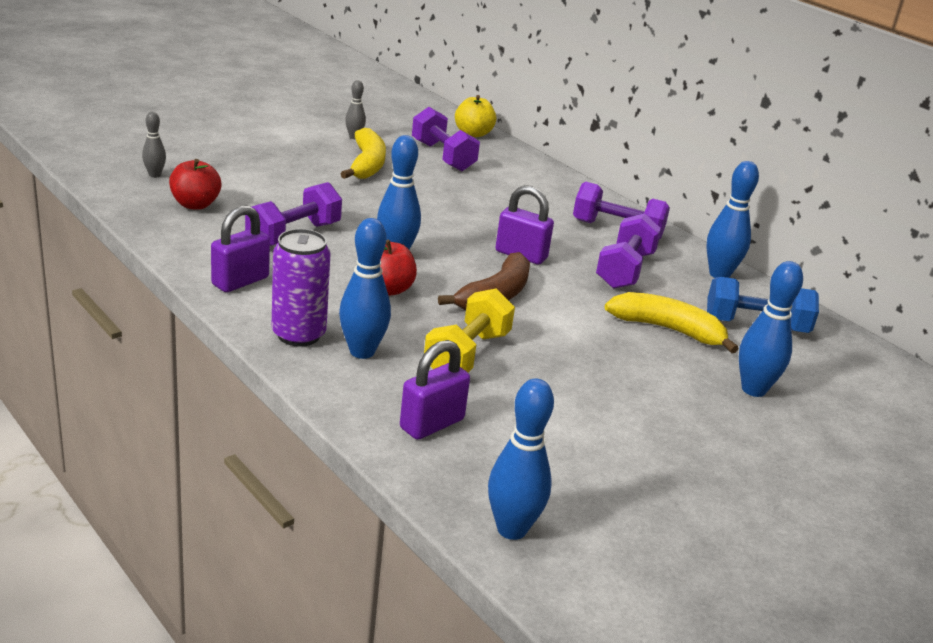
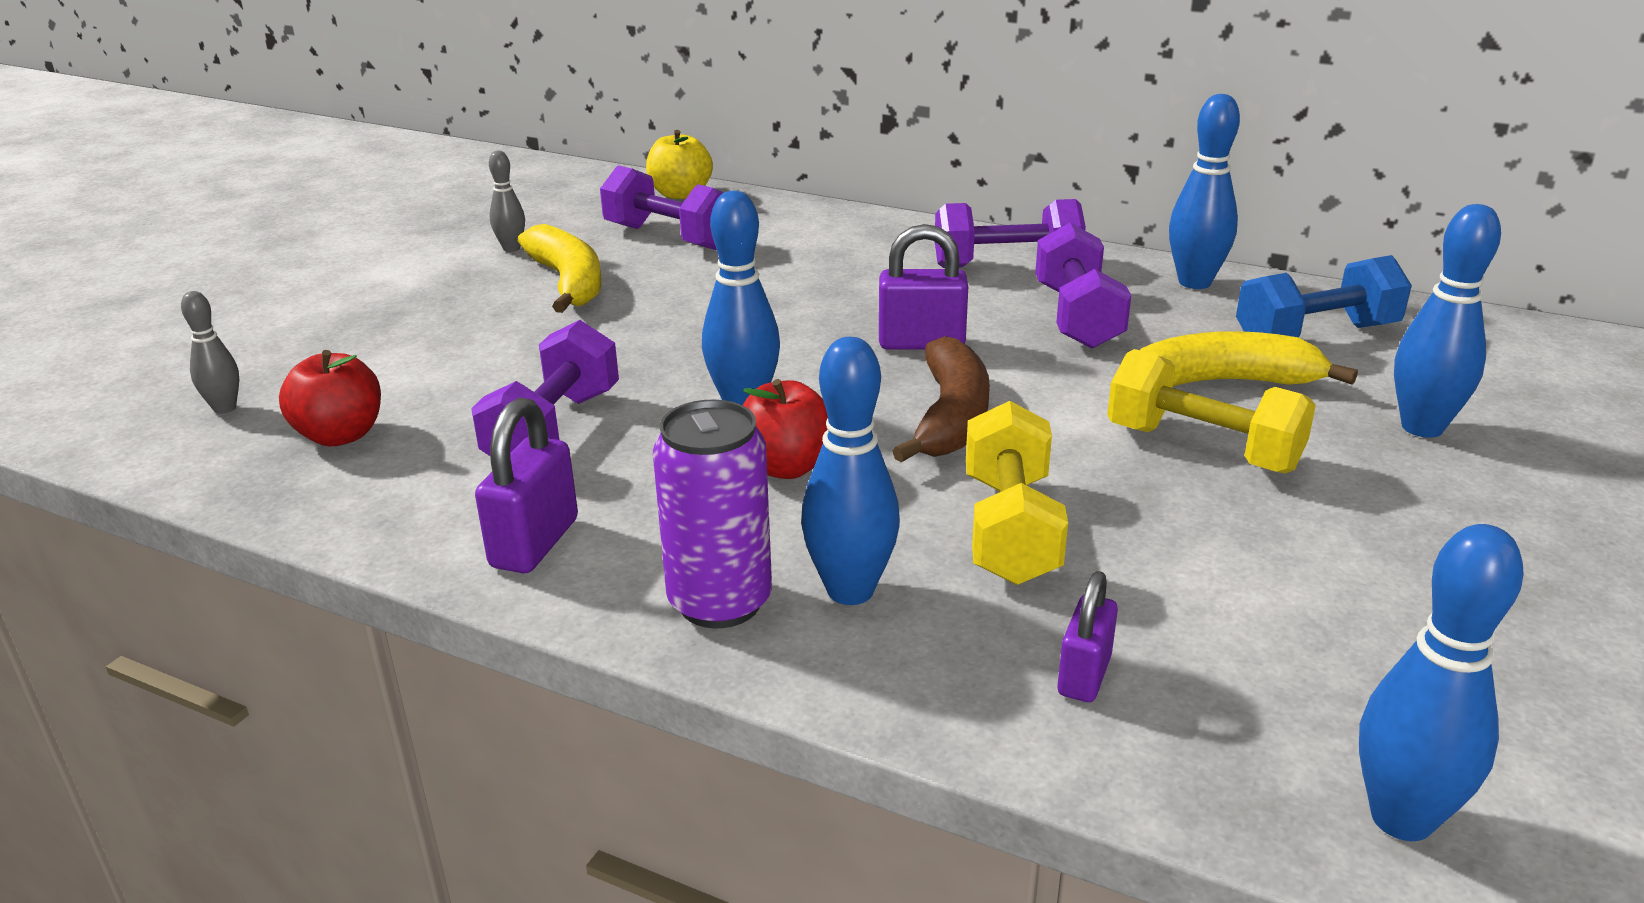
camera: 20 degrees left, 0 degrees up
purple padlock [400,340,470,440] -> purple padlock [1057,571,1118,702], size x0.66
none -> yellow dumbbell [1107,349,1316,473]

